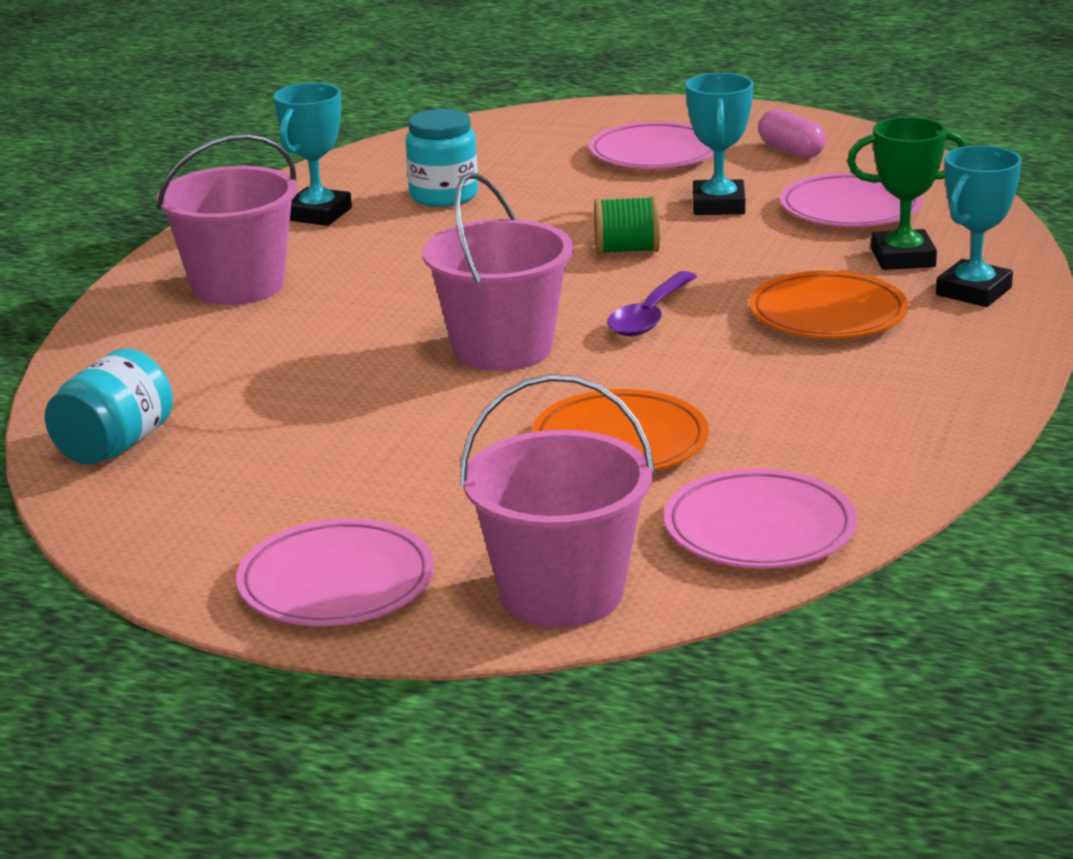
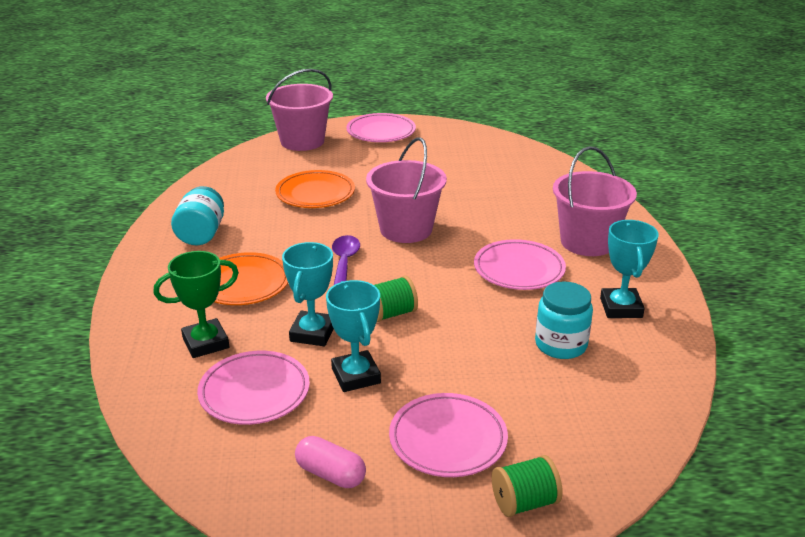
camera: 155 degrees right, 5 degrees up
turquoise jar [45,348,173,465] -> turquoise jar moved to [171,186,224,245]
pink plate [664,468,857,568] -> pink plate moved to [474,239,566,290]
turquoise trophy [936,145,1022,307] -> turquoise trophy moved to [282,242,334,346]
none -> green spool [492,455,563,517]

